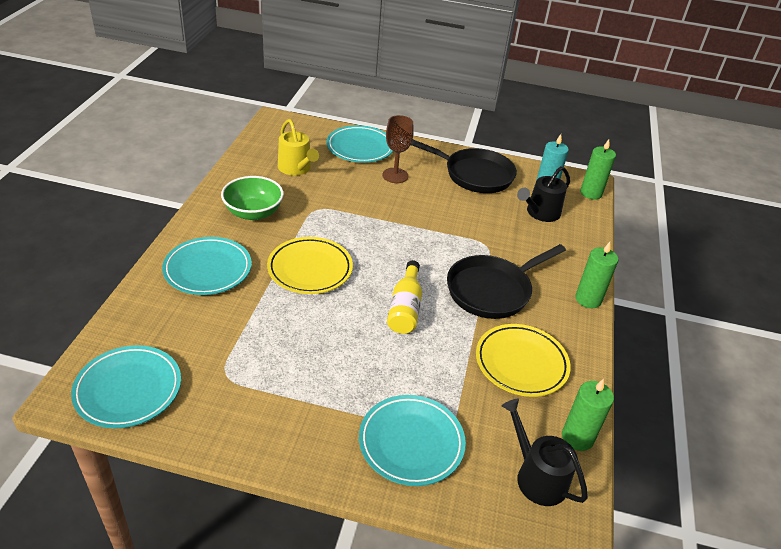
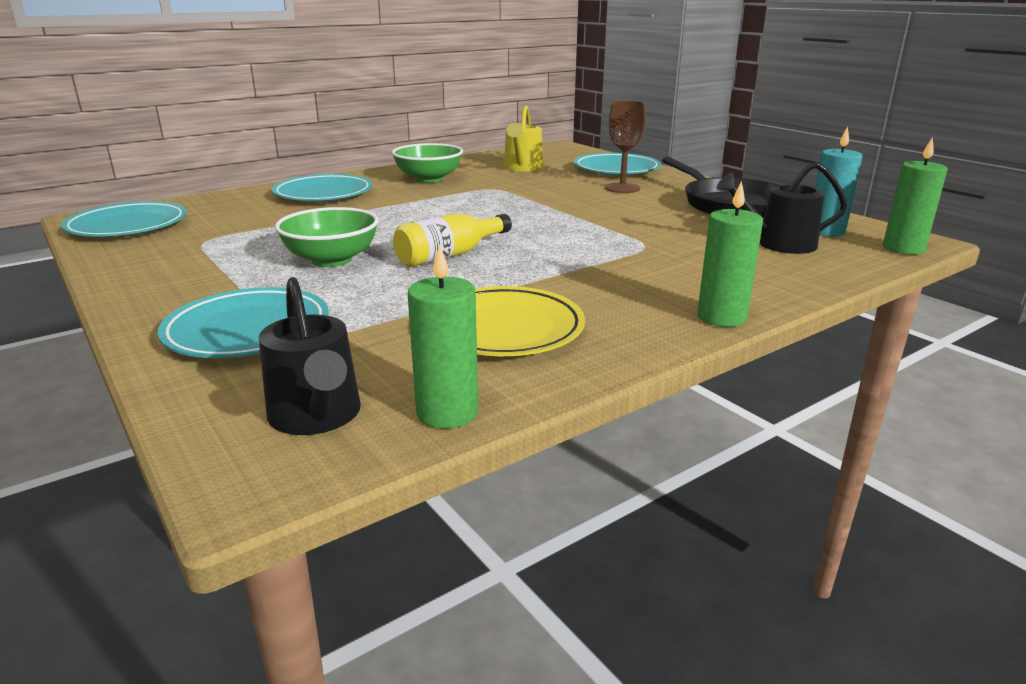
camera: 45 degrees right, 15 degrees down
yellow plate [267,237,353,294] -> none
black pan [447,244,566,319] -> none
black watering can [502,399,588,506] -> black watering can turned 150 degrees clockwise [259,277,361,435]
none -> green bowl [275,207,378,267]

